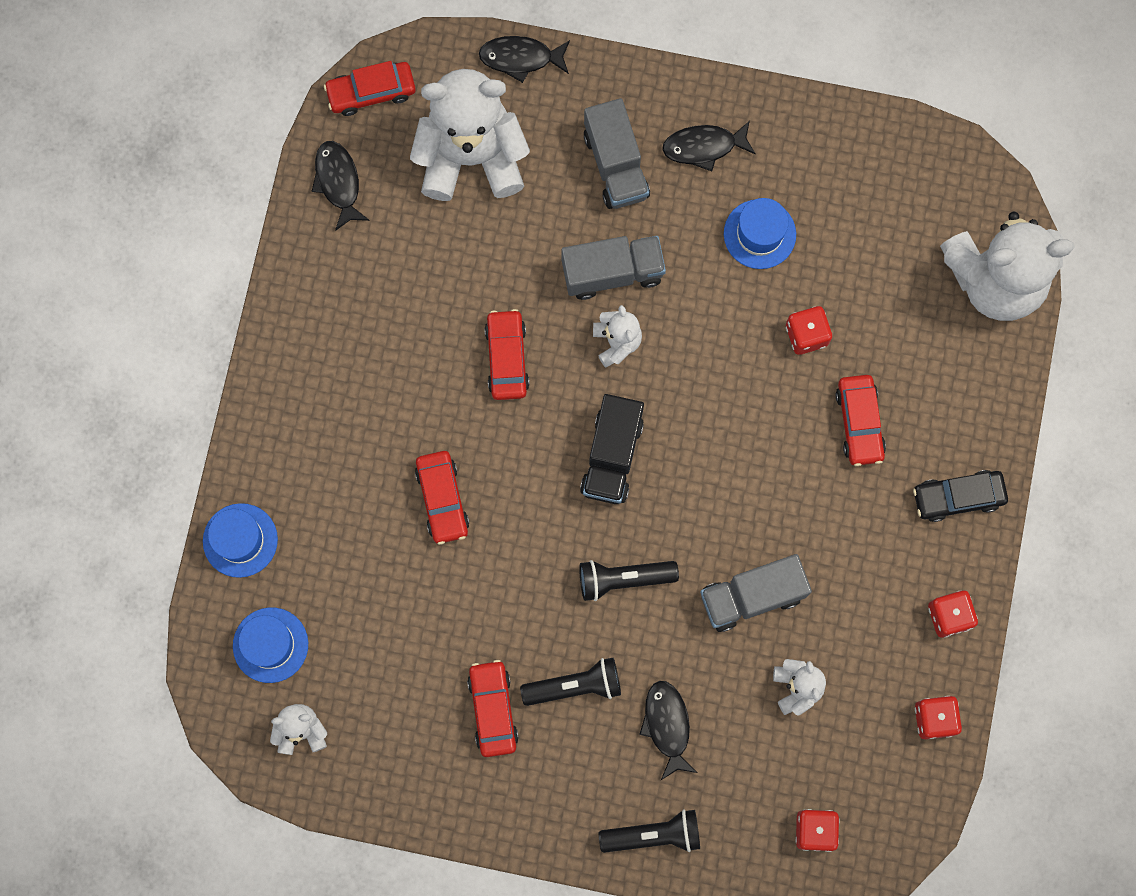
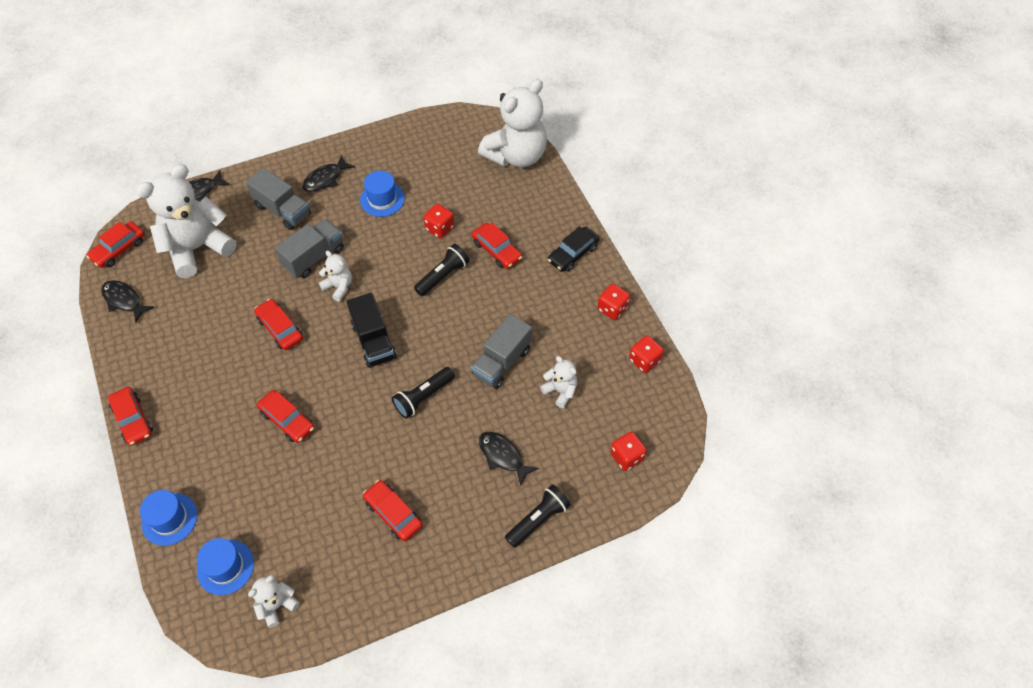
camera: 35 degrees left, 20 degrees down
black flashlight [520,658,621,706] -> black flashlight moved to [414,244,470,296]
none -> red car [108,387,153,446]

